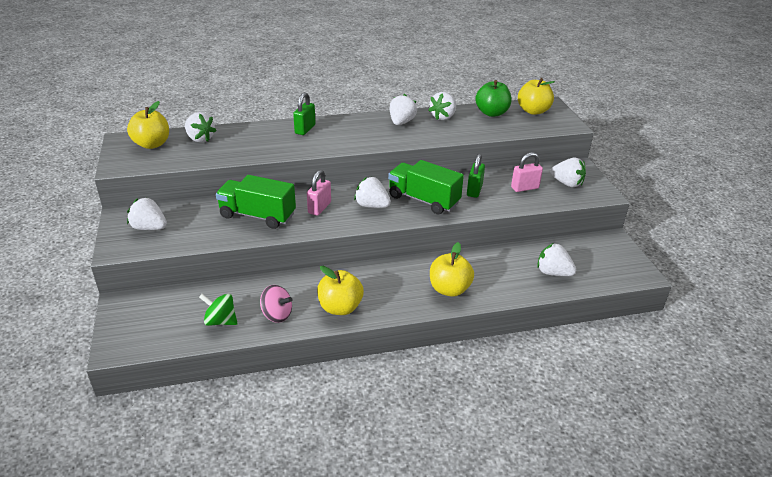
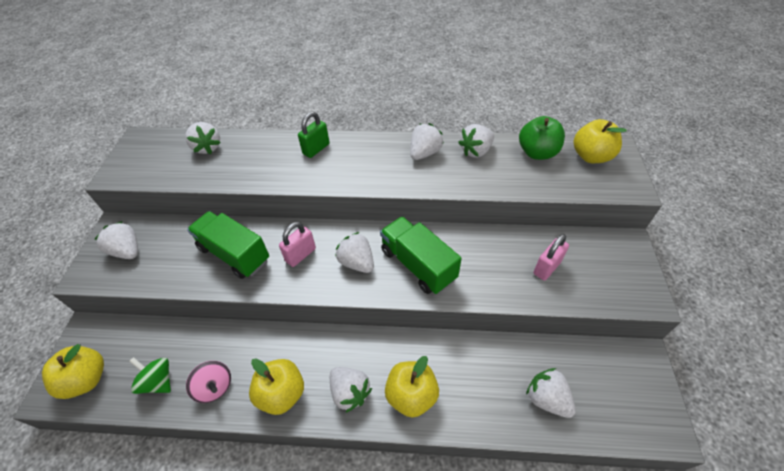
camera: 20 degrees right, 15 degrees up
yellow apple [127,101,169,149] -> yellow apple moved to [42,344,104,399]
green padlock [467,154,485,198] -> none
pink padlock [511,152,543,192] -> pink padlock turned 45 degrees counterclockwise [533,234,569,281]
white strawberry [550,158,586,187] -> white strawberry moved to [330,367,372,413]

